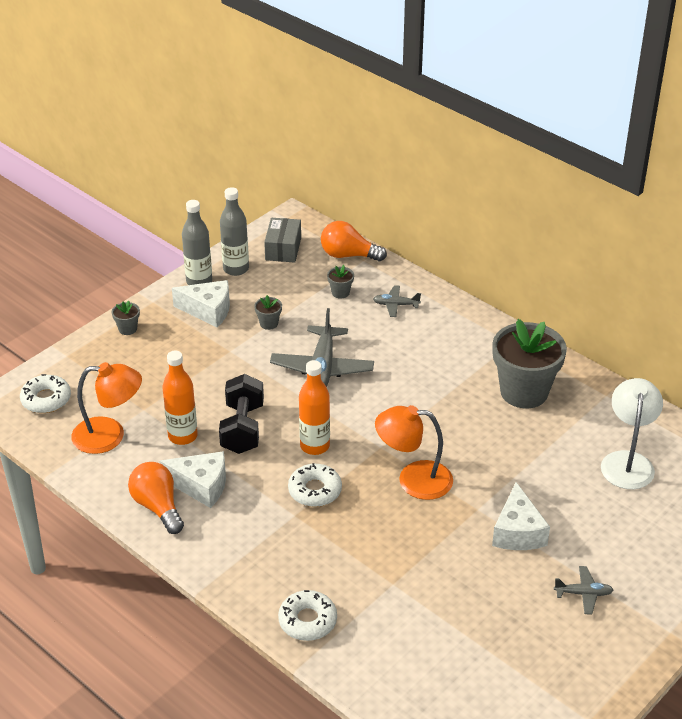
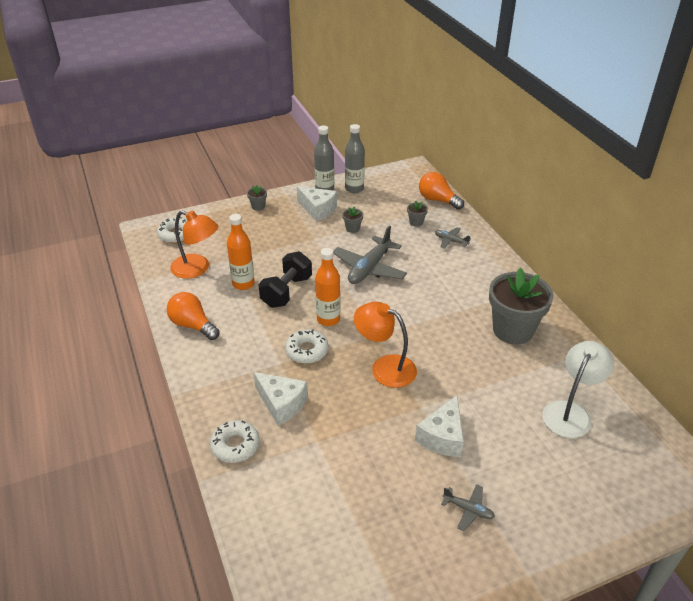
camera: 25 degrees right, 0 degrees up
orange light bulb [128,462,184,534] -> orange light bulb turned 45 degrees counterclockwise [167,292,220,340]
white cheese [160,451,226,508] -> white cheese moved to [253,372,308,425]
grey box [264,218,301,263] -> none

